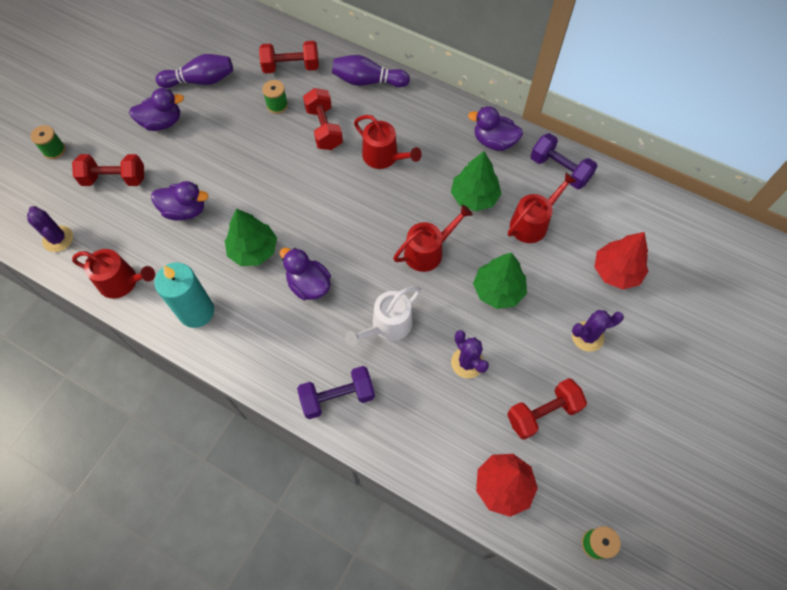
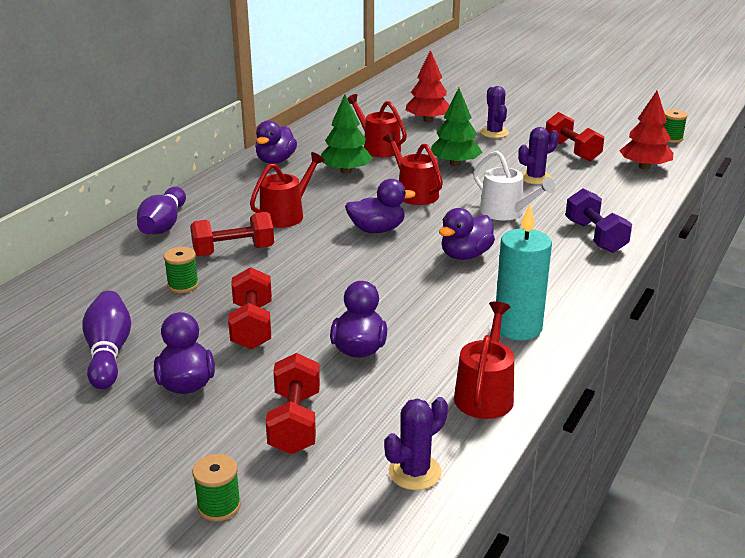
camera: 90 degrees left, 35 degrees down
green tree [225,209,277,266] -> none
red dumbbell [259,41,319,74] -> red dumbbell moved to [228,267,272,350]
purple dumbbell [531,133,597,189] -> none
none -> purple duck [345,179,416,233]

